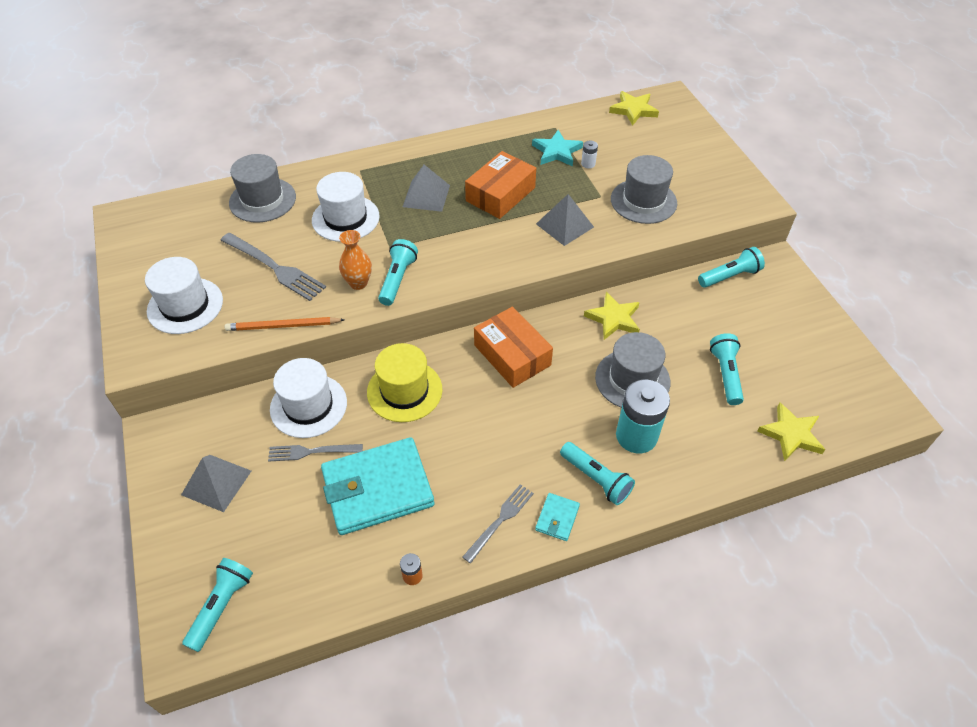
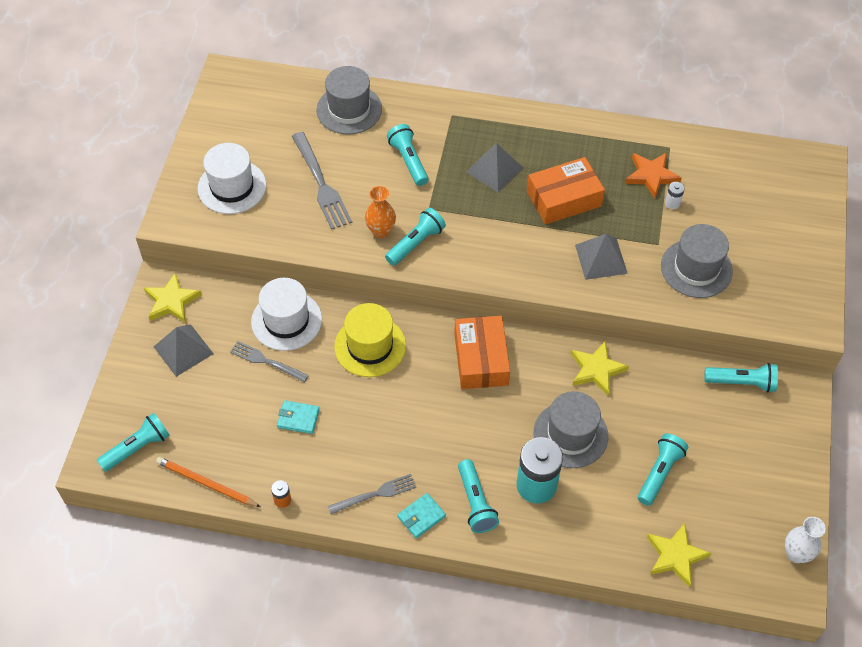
camera: 30 degrees right, 5 degrees up
orange pencil [225,317,345,331] -> orange pencil moved to [156,457,261,507]
white hat [312,172,380,242] -> turquoise flashlight [387,124,429,186]
turquoise wallet [321,437,434,535] -> turquoise wallet [277,400,320,434], size x0.43
turquoise star [532,130,583,166] -> orange star [625,153,682,199]
yellow star [609,91,659,126] -> yellow star moved to [144,272,202,322]
none -> white vase [785,517,826,563]

